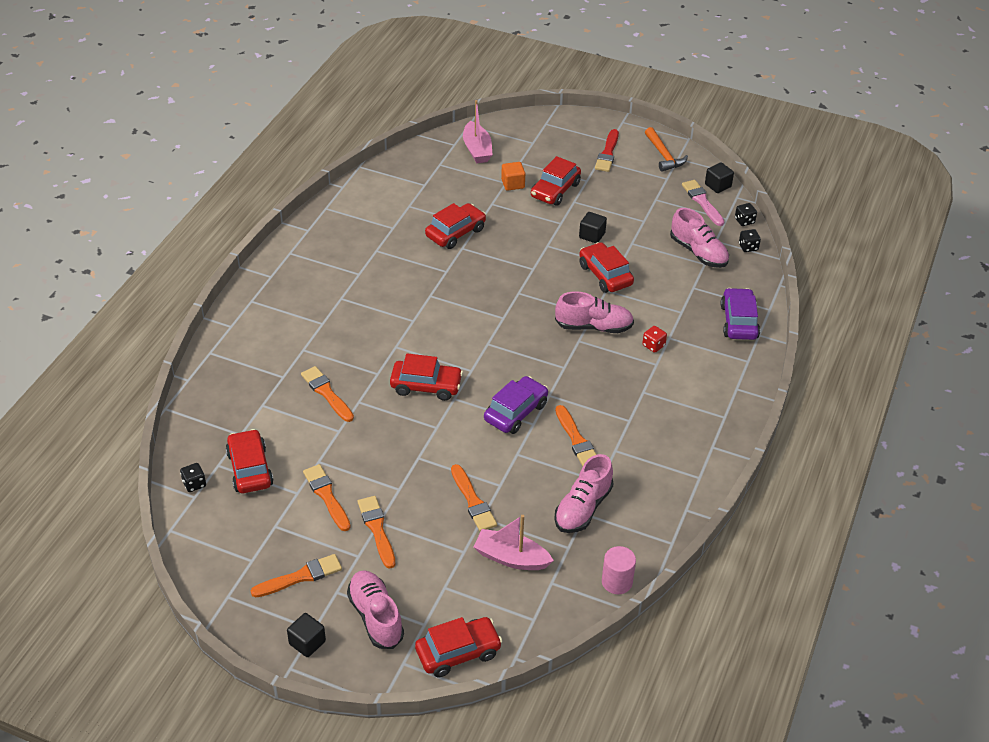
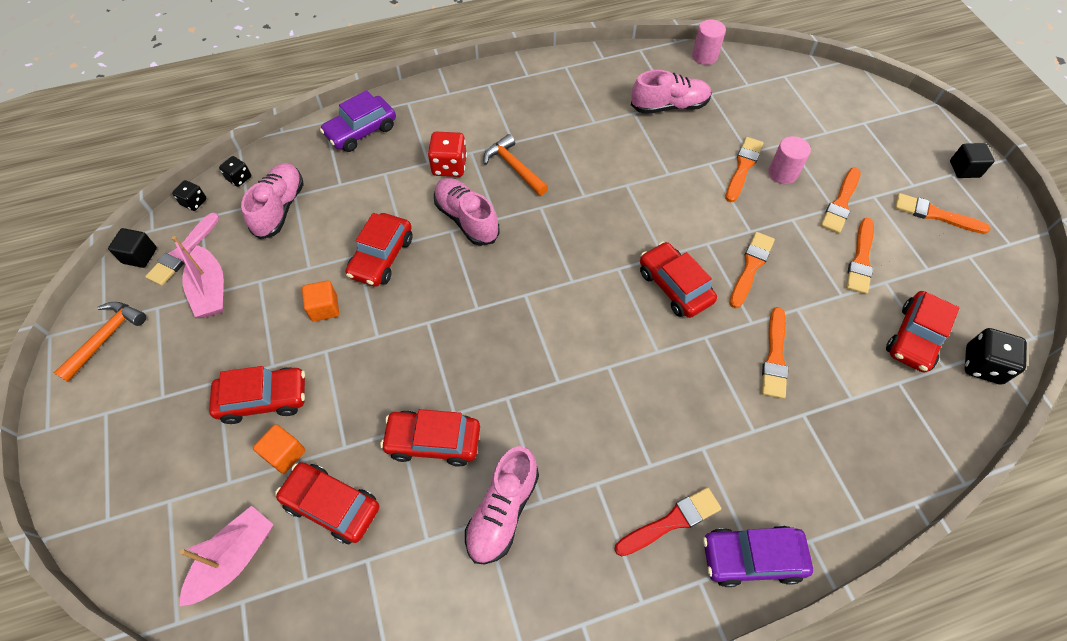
camera: 130 degrees left, 15 degrees up
black dice [180,463,206,492] -> black dice [965,328,1027,385], size x1.66
pink shoe [347,570,404,649] -> pink shoe moved to [465,446,539,565]
red car [415,617,502,677] -> red car moved to [275,462,380,544]
pink boat [474,515,554,570] -> pink boat moved to [172,236,224,317]
purple car [484,376,548,434] -> purple car moved to [703,526,813,587]
orange brush [555,405,597,466] -> orange brush moved to [729,232,775,309]
black cube [579,212,607,243] -> orange cube [302,280,339,322]
red brush [595,129,619,172] -> red brush moved to [614,487,721,557]
red dice [642,326,667,353] -> red dice [428,132,467,177], size x1.66
none -> orange hammer [483,134,548,196]
none -> pink cylinder [768,136,811,184]

